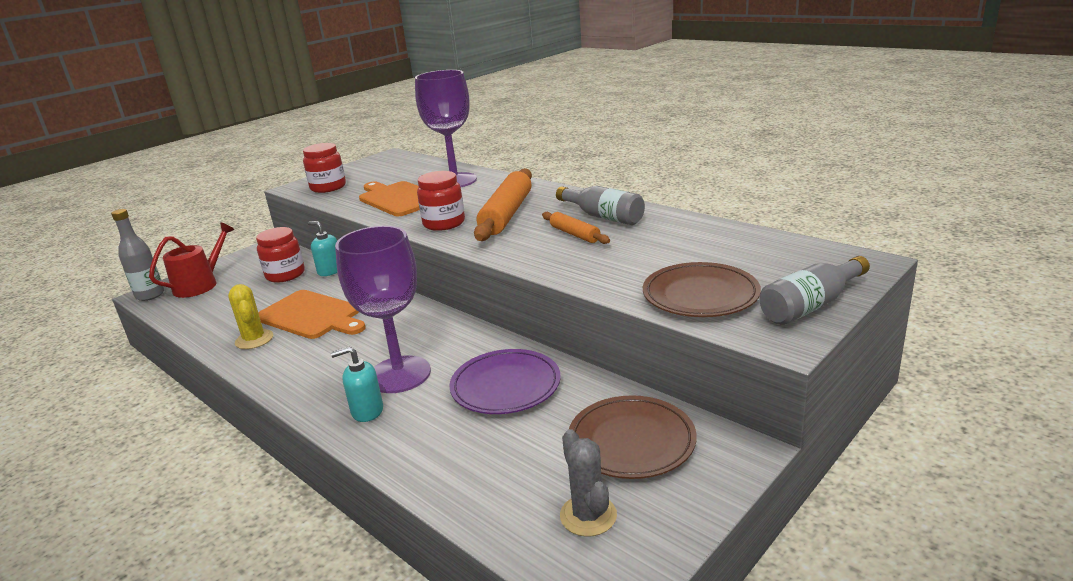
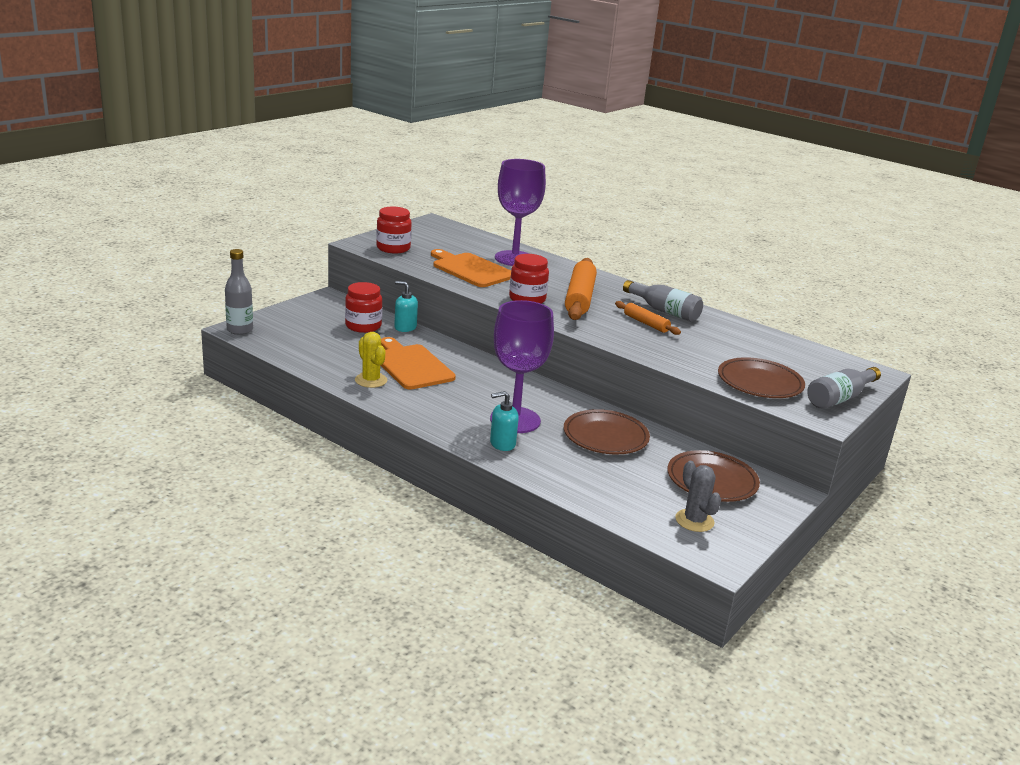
camera: 10 degrees left, 0 degrees up
red watering can [149,222,235,298] -> none
orange cutting board [258,290,366,339] -> orange cutting board turned 150 degrees counterclockwise [381,337,456,390]
purple plate [449,349,561,414] -> brown plate [564,409,650,454]

